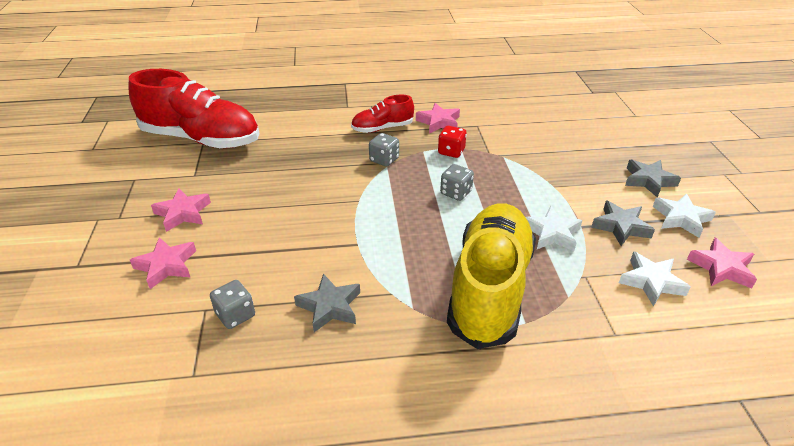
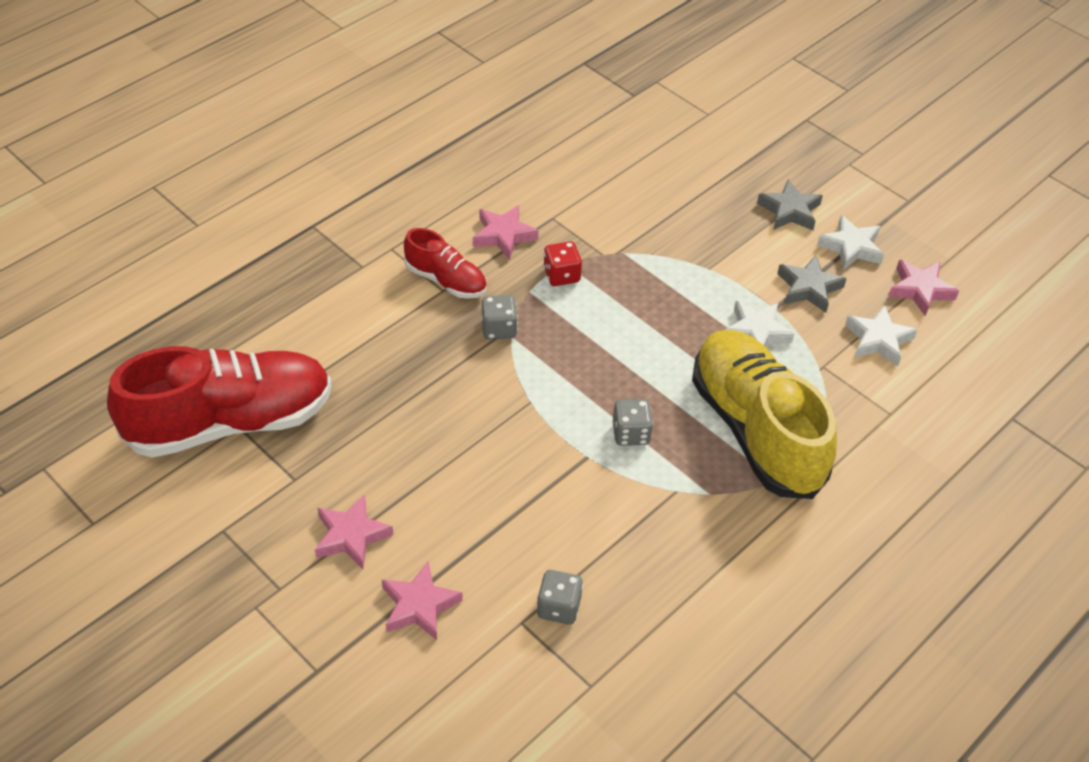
camera: 40 degrees left, 10 degrees up
grey star [294,274,360,332] -> none
red shoe [351,95,414,133] -> red shoe turned 90 degrees counterclockwise [404,228,487,299]
grey dice [440,164,474,201] -> grey dice moved to [612,399,653,446]

